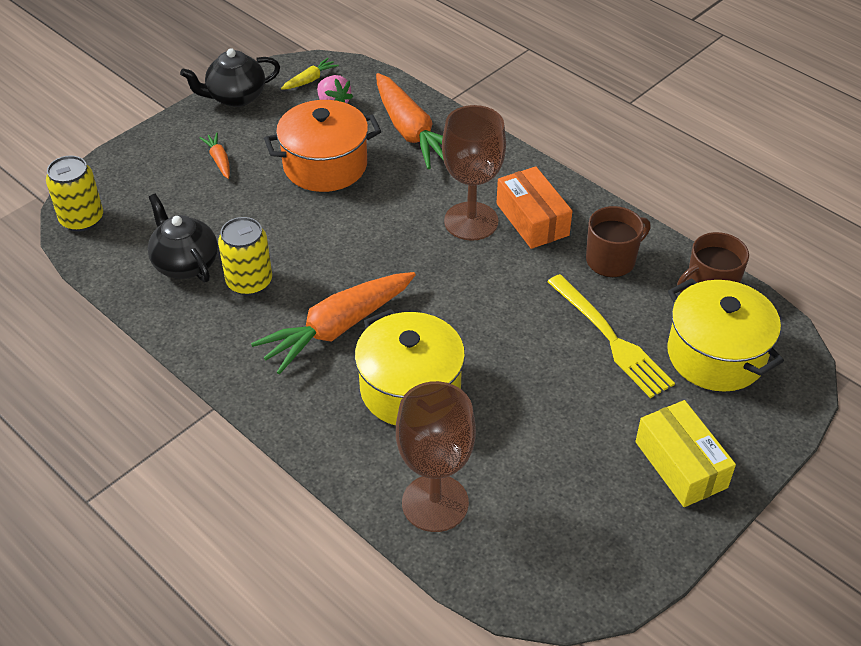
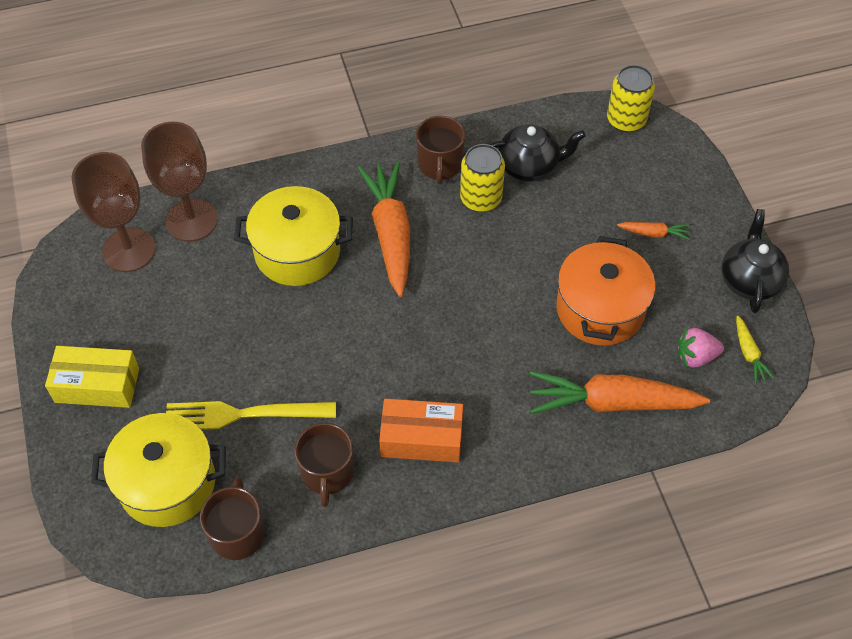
camera: 120 degrees right, 10 degrees up
brown goblet [442,105,506,241] -> brown goblet moved to [71,152,156,272]
none -> brown mug [416,116,465,184]

